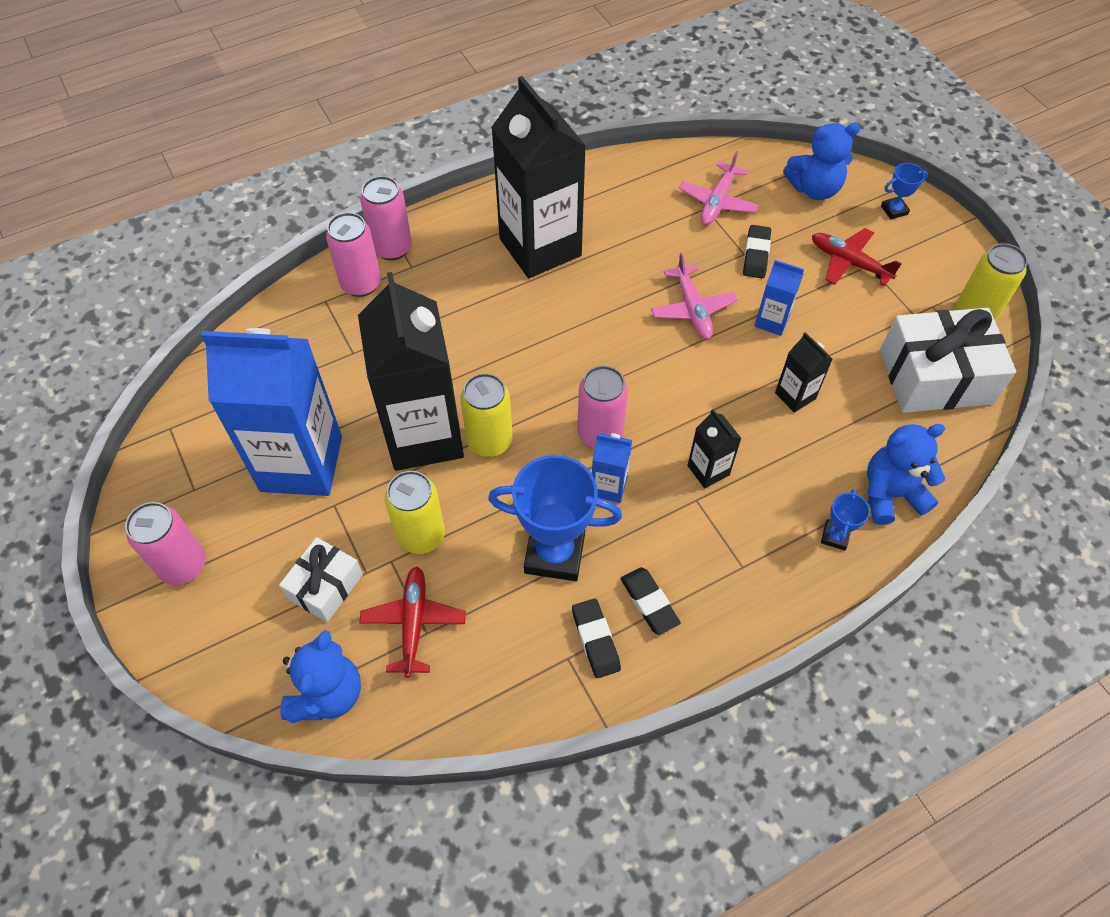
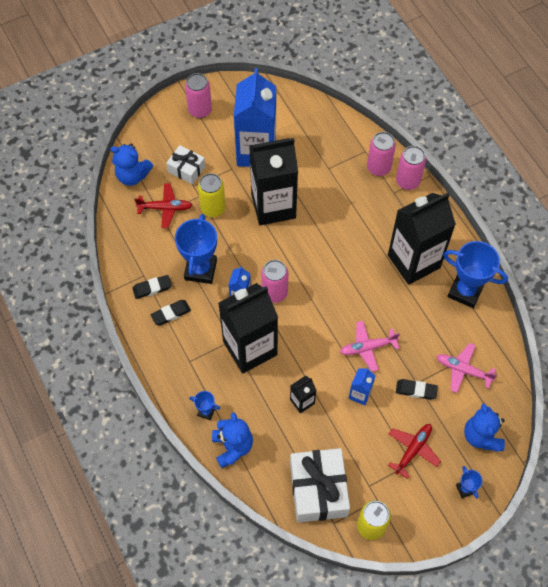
camera: 90 degrees right, 5 degrees up
yellow can [460,373,513,457] -> none
black carton [687,409,742,488] -> black carton [218,283,278,374], size x2.30
none -> blue trophy [443,241,508,308]

